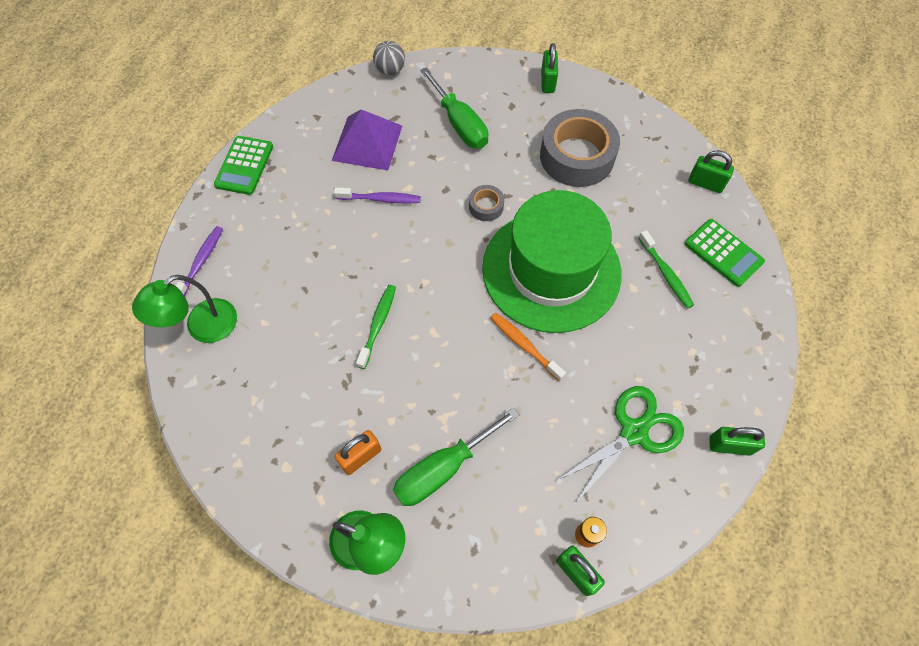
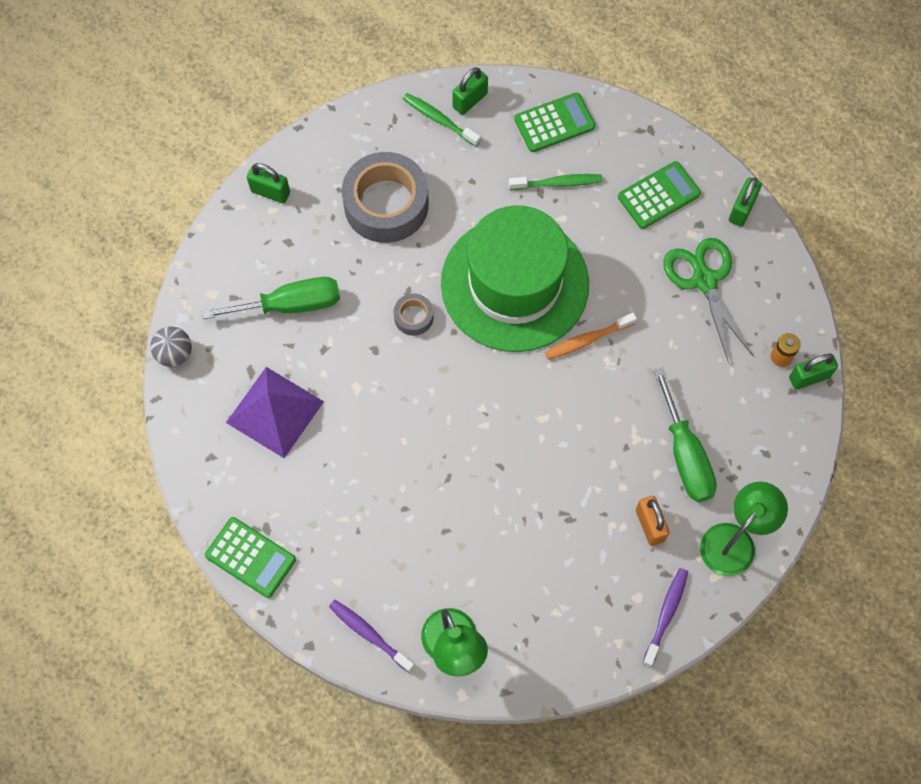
camera: 70 degrees left, 5 degrees up
purple toothbrush [334,187,421,204] -> purple toothbrush moved to [643,568,688,667]
green toothbrush [356,285,396,369] -> green toothbrush moved to [403,93,481,147]
none -> green calculator [618,161,701,229]

